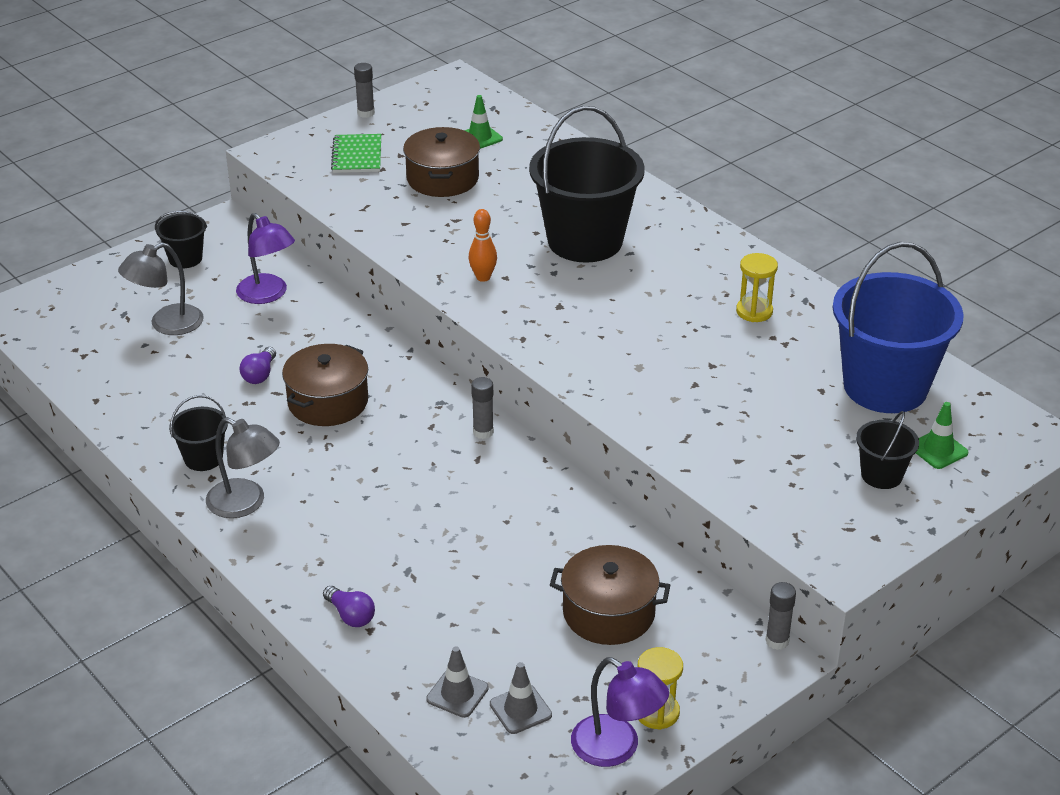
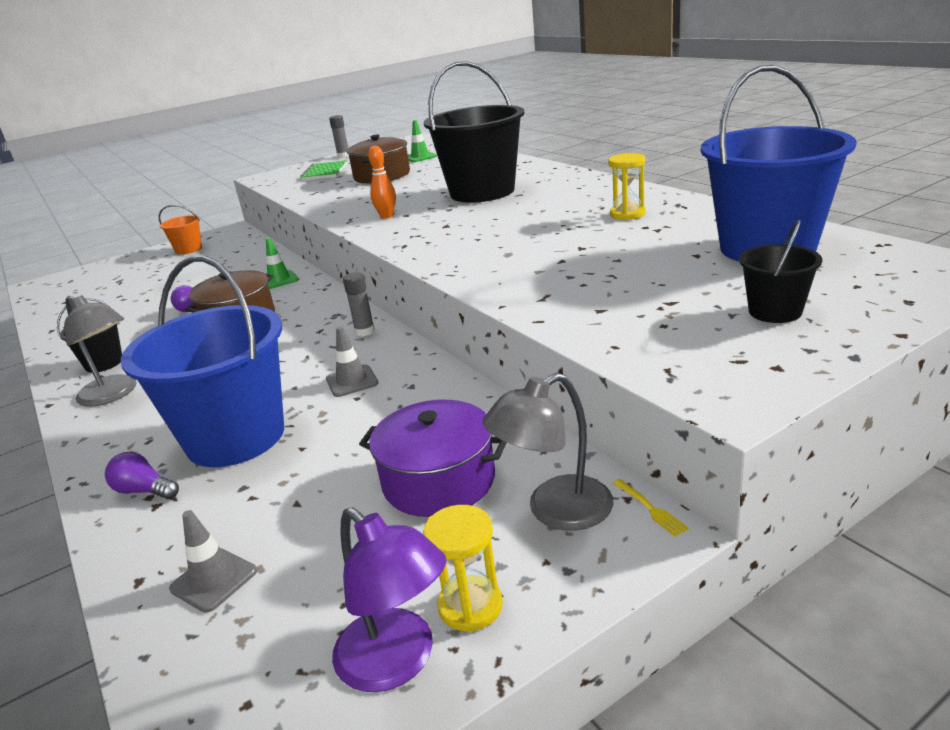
camera: 10 degrees right, 10 degrees down
grey lamp [118,243,204,335] -> grey lamp moved to [483,373,614,531]
black bucket [155,211,207,268] -> orange bucket [159,205,202,255]
purple lamp [236,213,295,304] -> none
purple light bulb [323,586,375,627] -> purple light bulb turned 150 degrees clockwise [105,452,179,499]
grey traffic cone [490,662,552,734] -> grey traffic cone moved to [326,326,378,397]
brown pot [550,545,670,645] -> purple pot [359,400,507,517]
grey glue stick [765,582,796,650] -> yellow fork [613,479,689,537]
green traffic cone [916,402,968,469] -> green traffic cone moved to [266,238,299,289]
none -> blue bucket [121,256,284,467]

